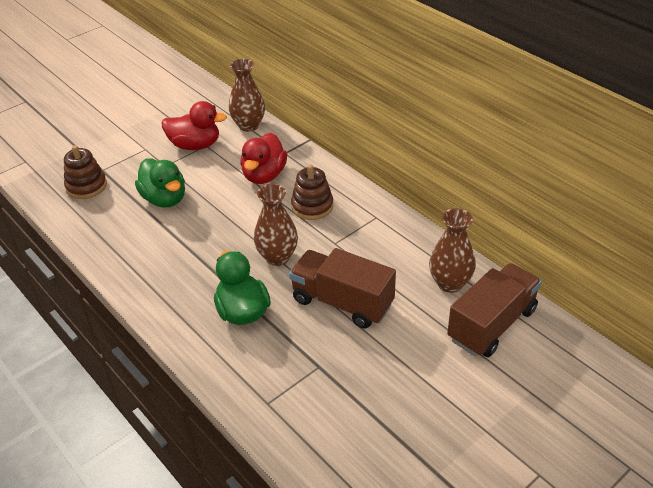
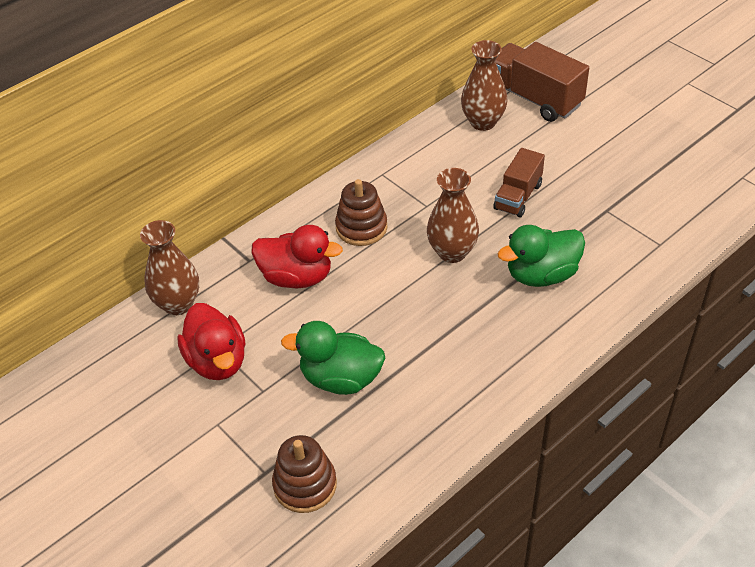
camera: 90 degrees left, 5 degrees up
green duck [135,158,185,207] -> green duck turned 135 degrees counterclockwise [281,321,385,395]
red duck [161,101,227,150] -> red duck turned 150 degrees clockwise [177,303,246,380]
brown truck [289,248,396,329] -> brown truck [493,148,545,218], size x0.63

